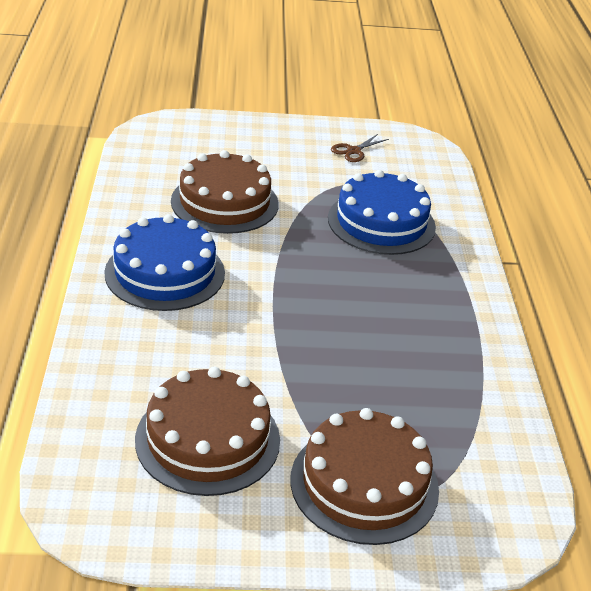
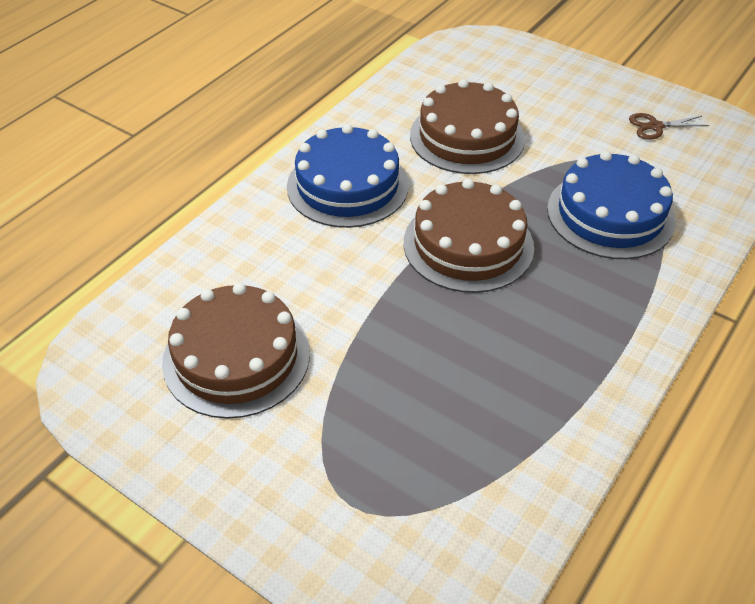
camera: 40 degrees right, 10 degrees up
brown cake [290,408,439,545] -> brown cake moved to [403,179,534,293]

